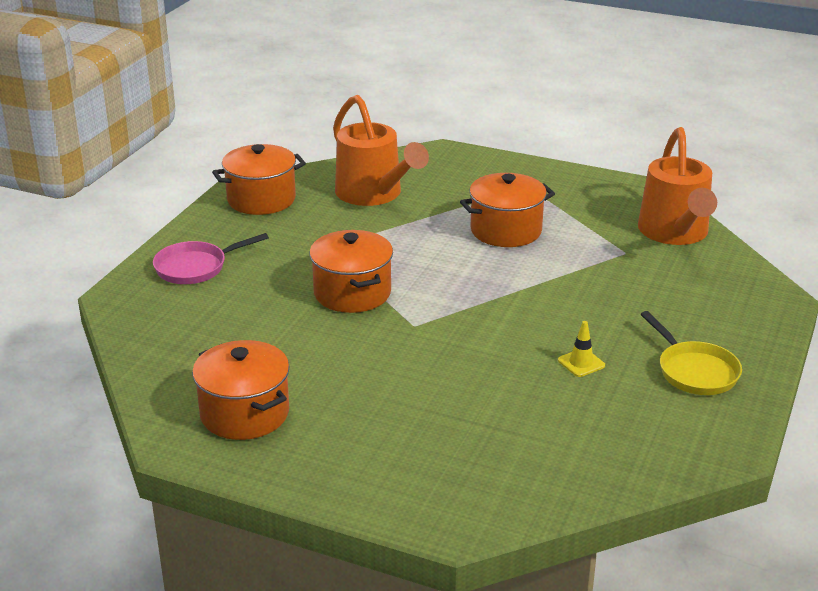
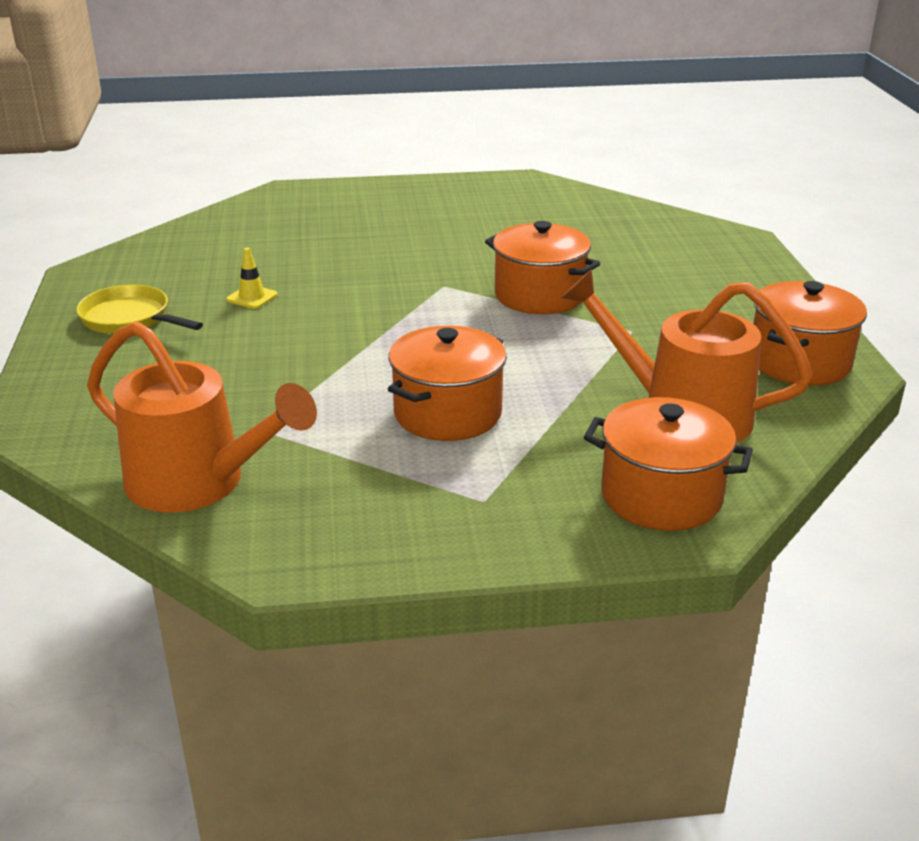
camera: 150 degrees right, 0 degrees up
pink pan [153,233,269,284] -> none
orange pot [192,340,290,440] -> orange pot moved to [584,397,753,531]
orange watering can [638,127,717,245] -> orange watering can turned 150 degrees clockwise [87,321,317,513]

